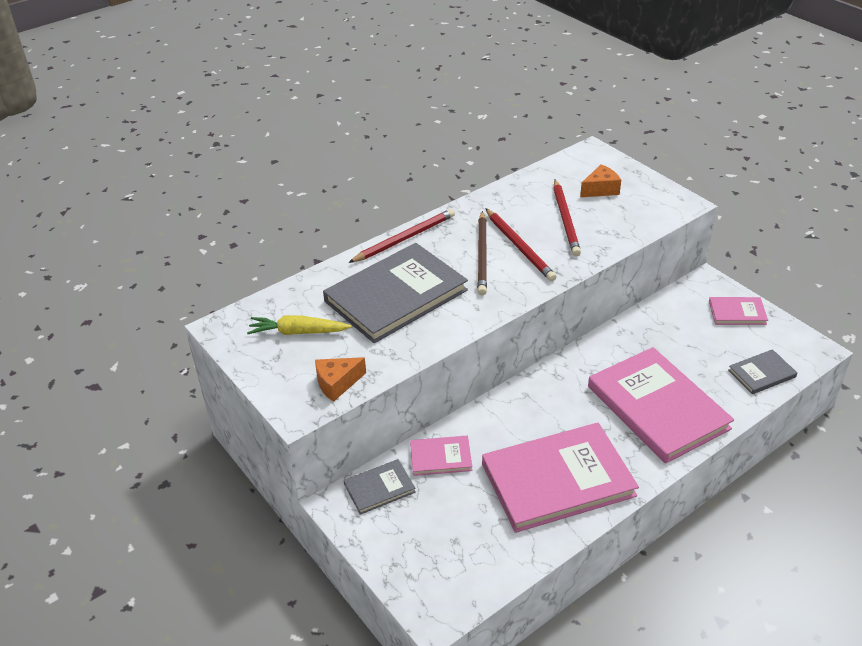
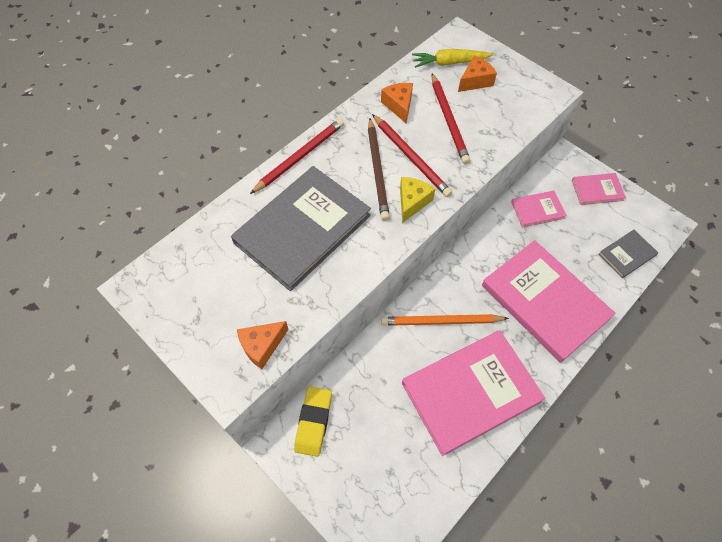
camera: 10 degrees left, 20 degrees up
yellow carrot [247,315,352,335] -> yellow carrot moved to [412,49,493,68]
grey book [344,459,416,515] -> yellow eraser [294,386,332,457]
pink book [410,436,472,476] -> pink book moved to [511,191,567,227]
none -> orange cheese [381,83,413,123]
none -> orange pencil [381,314,509,326]
none -> yellow cheese [400,177,435,223]

